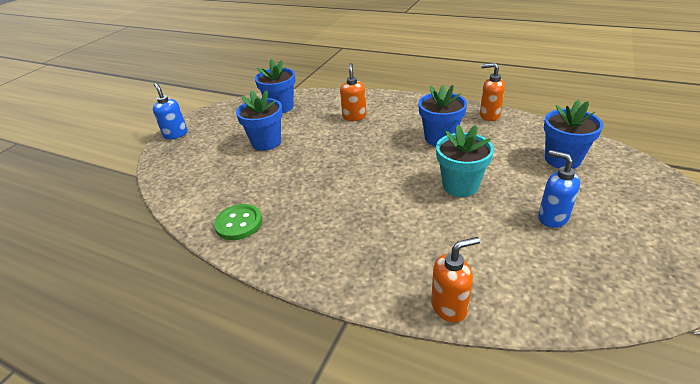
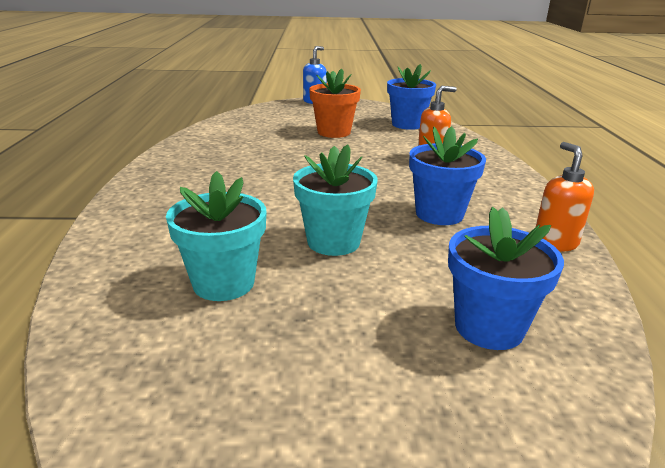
camera: 60 degrees right, 10 degrees down
green button [214,204,262,240] -> none
blue flower pot [236,90,283,151] -> orange flower pot [309,69,361,138]
orange soap dispenser [431,237,480,323] -> none
blue soap dispenser [538,150,580,228] -> none
none -> turquoise flower pot [166,171,266,301]

